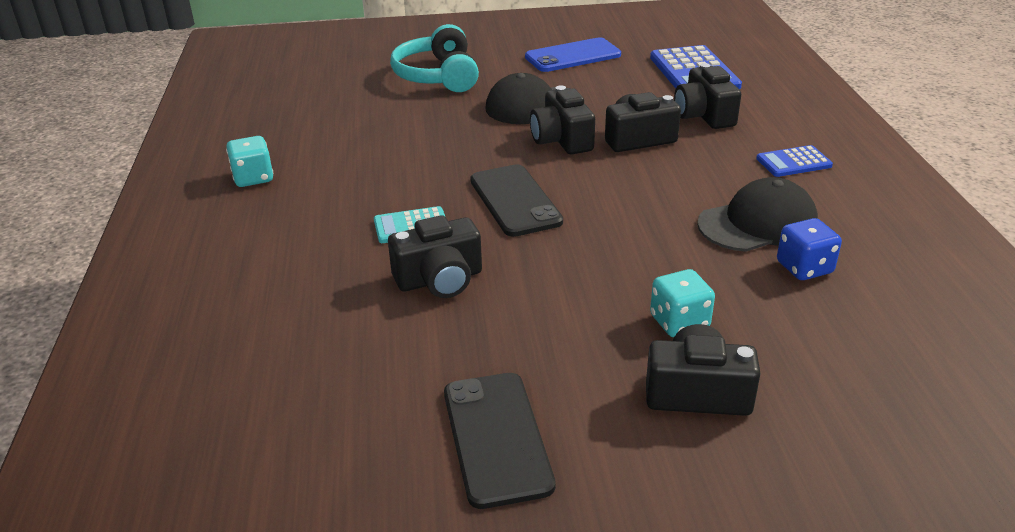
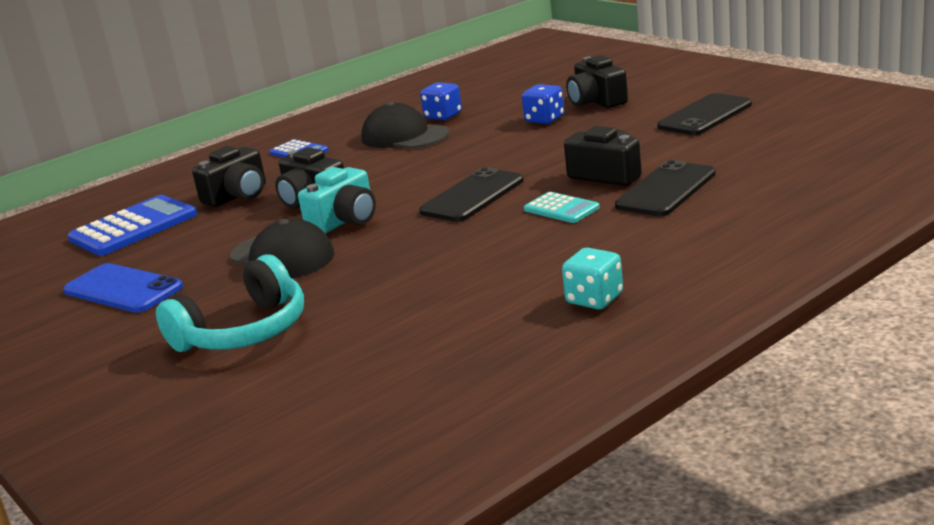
camera: 120 degrees left, 10 degrees down
black camera [530,85,595,154] -> turquoise camera [298,167,376,234]
turquoise dice [650,269,715,337] -> blue dice [522,84,564,124]
none -> black phone [615,160,716,216]

